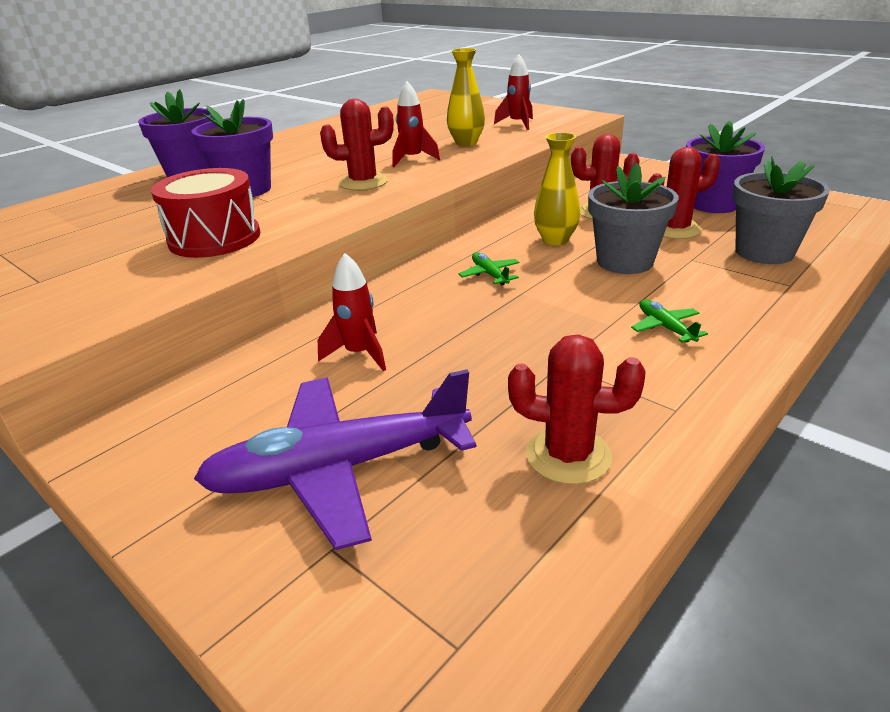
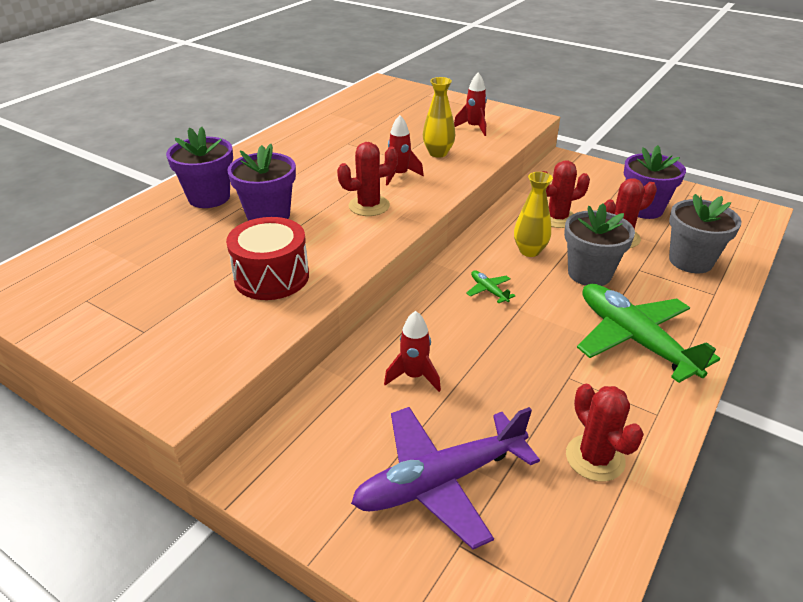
camera: 10 degrees left, 5 degrees up
red cactus [508,334,645,485] -> red cactus turned 60 degrees clockwise [566,384,644,482]
green plane [631,299,708,343] -> green plane [577,284,720,383], size x2.47

